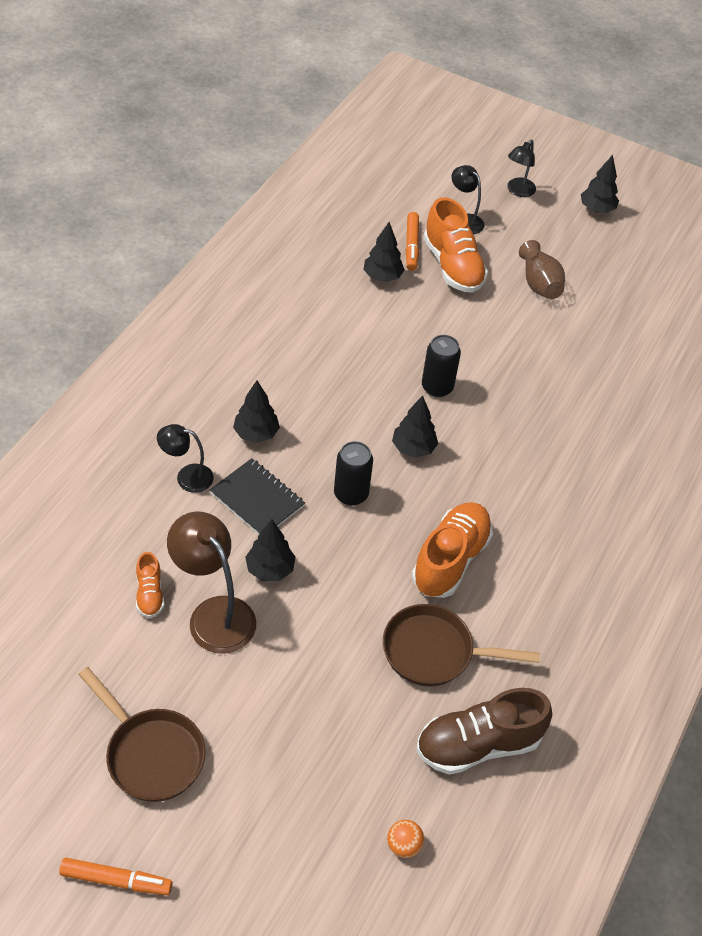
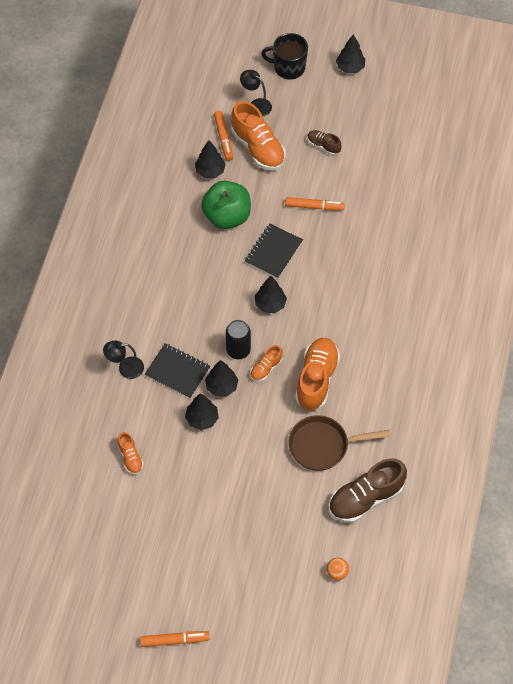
camera: 10 degrees left, 10 degrees up
brown pan [78,667,206,802] -> none
brown lamp [167,511,256,653] -> none
black tree [233,380,280,443] -> black tree moved to [205,360,238,397]
black can [422,335,461,397] -> black notebook [245,224,303,279]
black lamp [507,139,536,197] -> black mug [261,33,308,79]
brown vase [519,240,565,299] -> brown shoe [307,130,342,155]
none -> green apple [201,181,251,229]
none -> orange shoe [250,345,283,381]
none -> orange marker [285,197,345,211]

